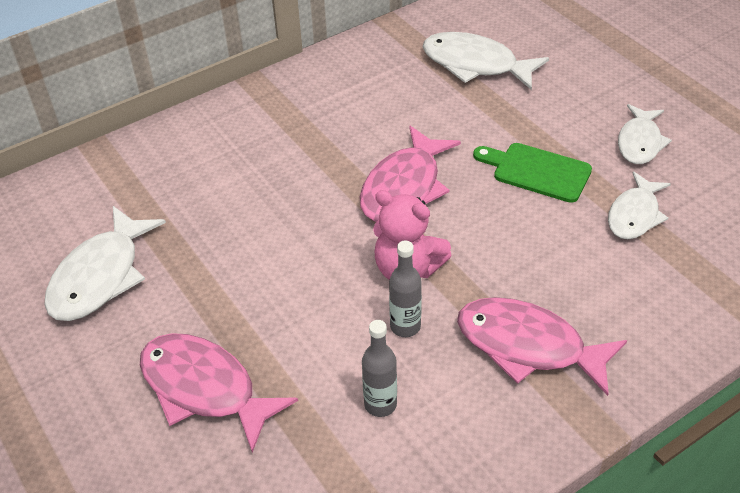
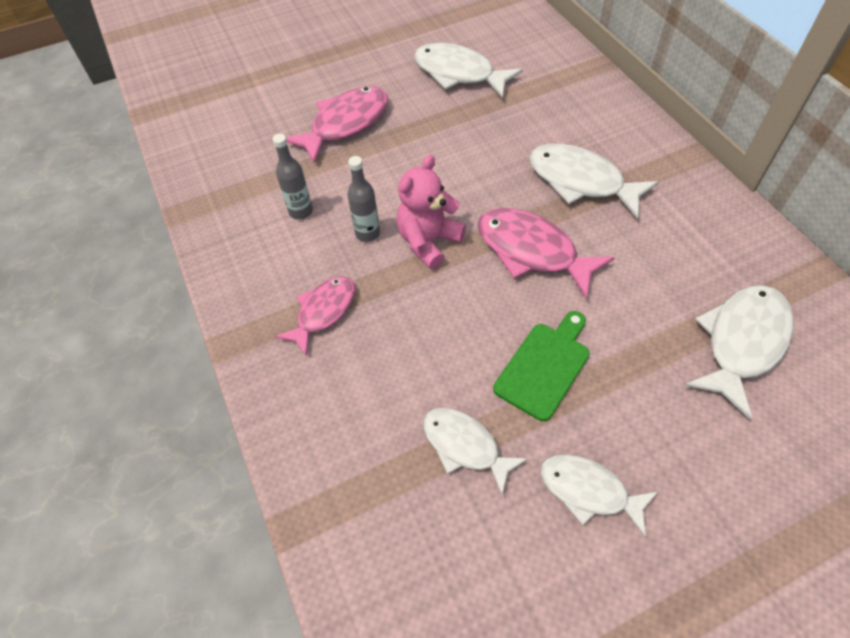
camera: 100 degrees right, 10 degrees up
pink fish [457,297,627,396] -> pink fish [275,276,355,357], size x0.66
none -> white fish [529,143,659,219]

